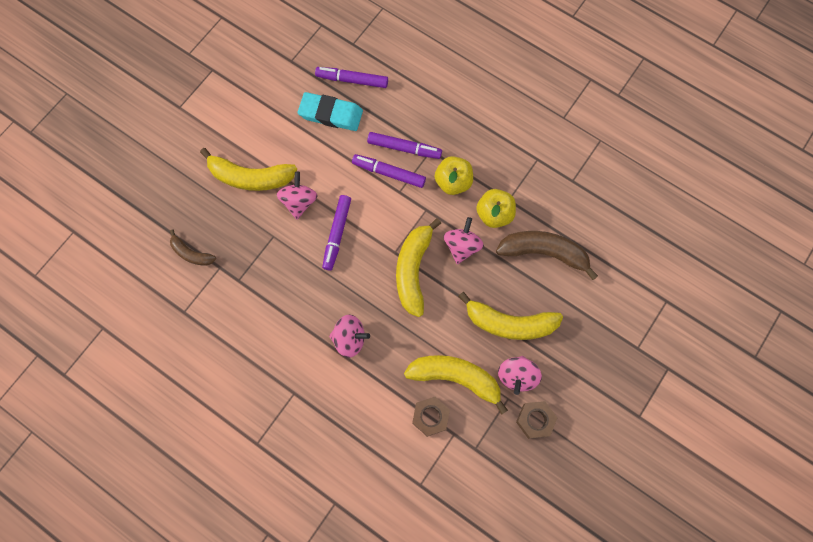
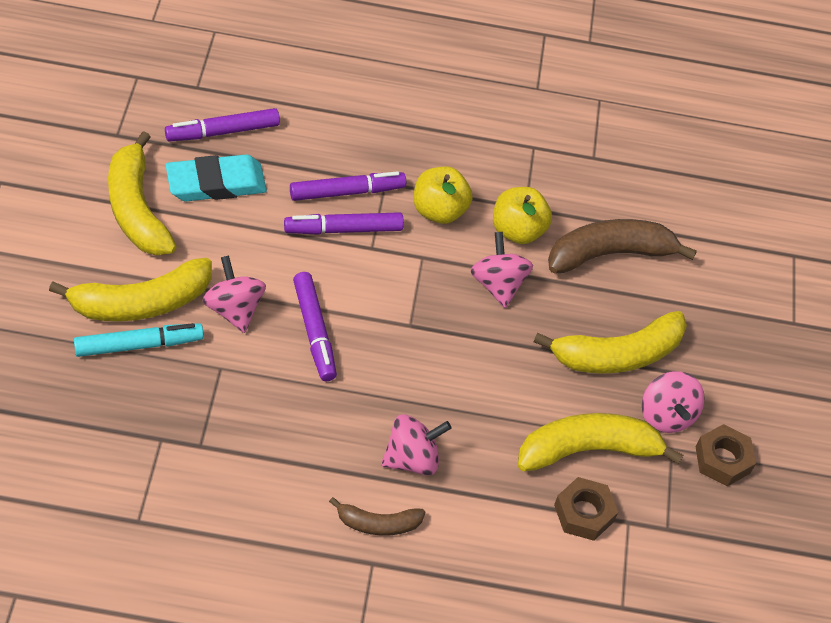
camera: 35 degrees left, 20 degrees down
brown banana [170,230,216,266] -> brown banana moved to [329,497,425,536]
yellow banana [396,218,441,317] -> yellow banana moved to [108,131,177,255]
none -> turquoise marker [74,323,204,357]

